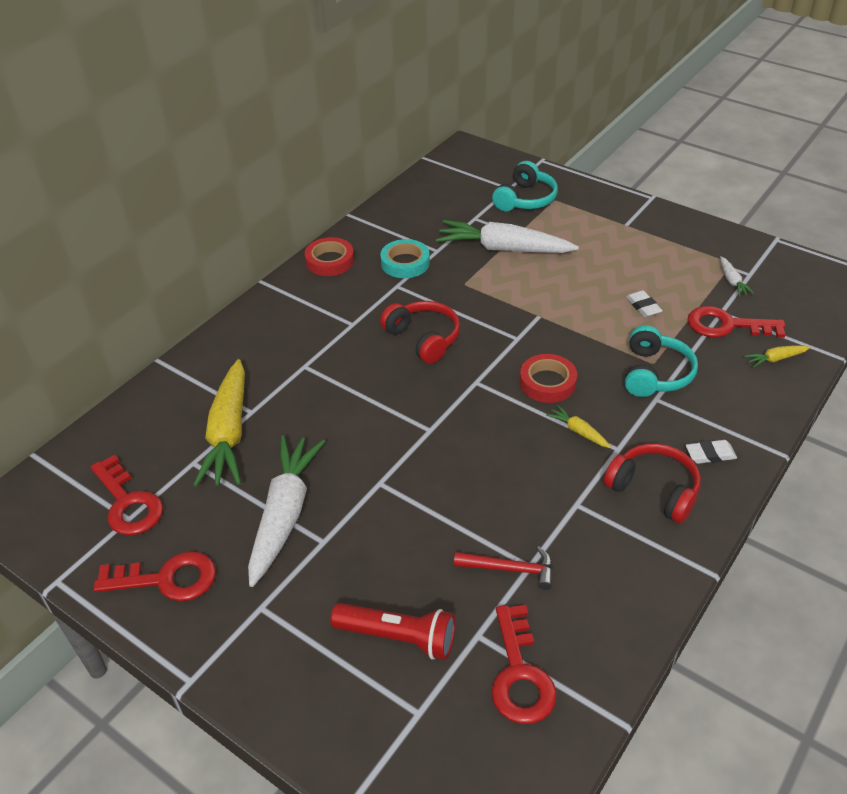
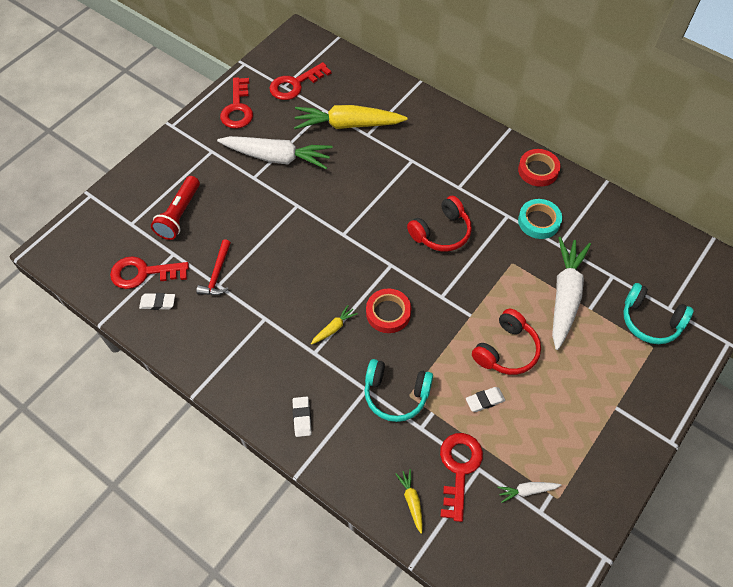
camera: 90 degrees right, 15 degrees up
red headphones [604,443,701,523] -> red headphones moved to [472,309,541,375]
none -> white eraser [139,293,175,310]

